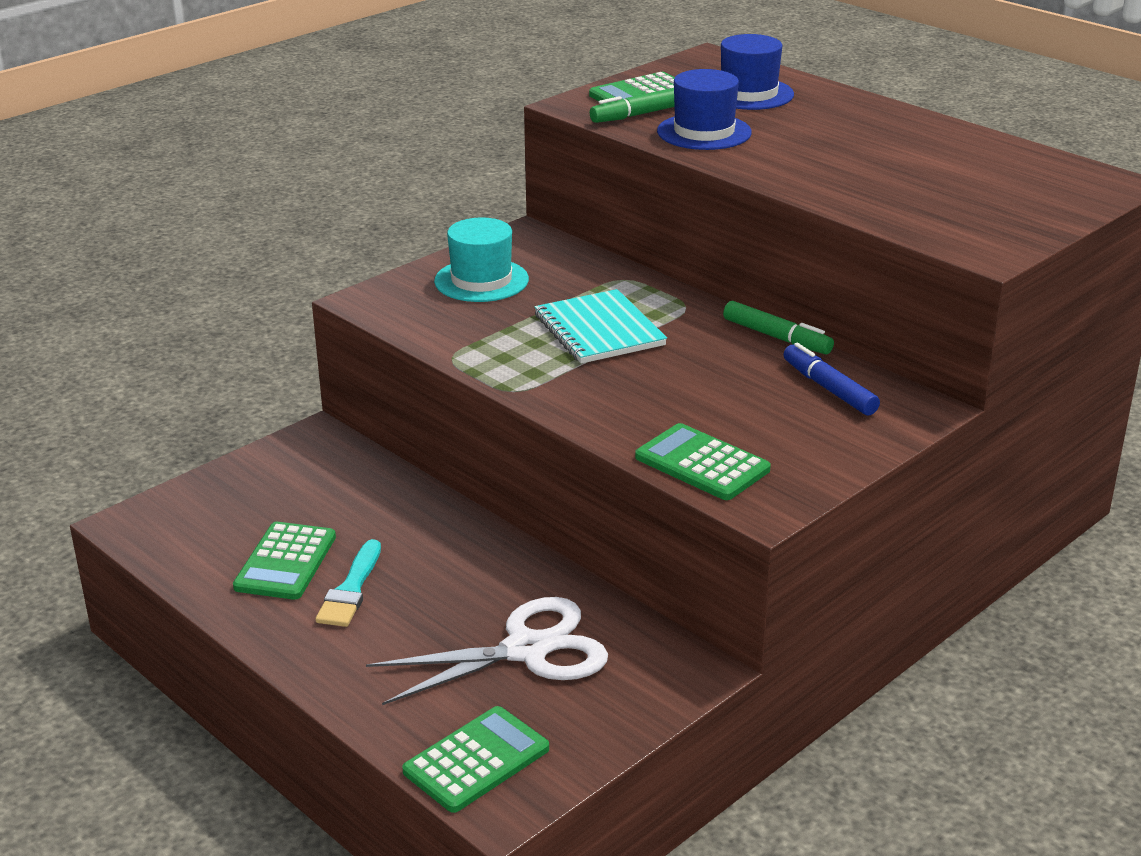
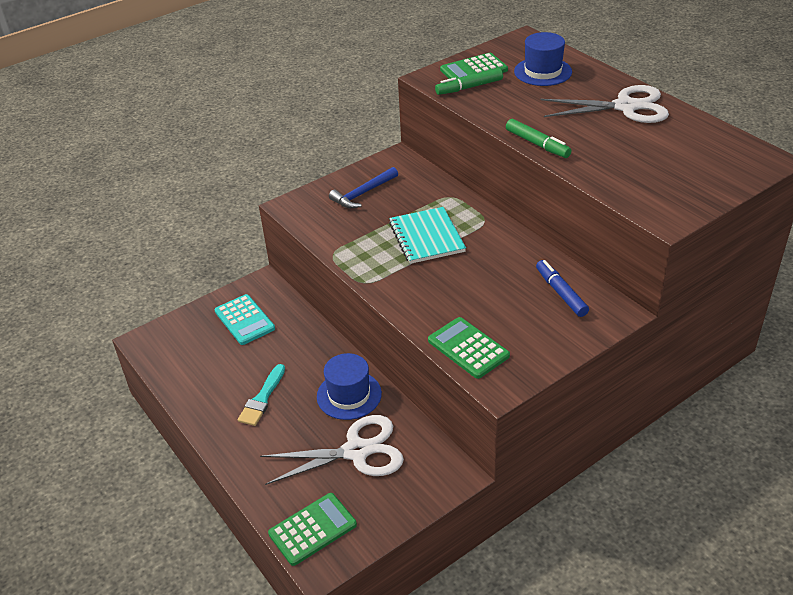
camera: 10 degrees right, 10 degrees up
green calculator [233,522,336,600] -> none
turquoise hat [434,218,529,302] -> blue hammer [329,167,398,208]
blue hat [657,69,752,150] -> blue hat moved to [317,353,382,420]
green marker [723,301,834,354] -> green marker moved to [506,119,572,158]
none -> turquoise calculator [215,294,275,345]
none -> white scissors [540,85,669,123]

